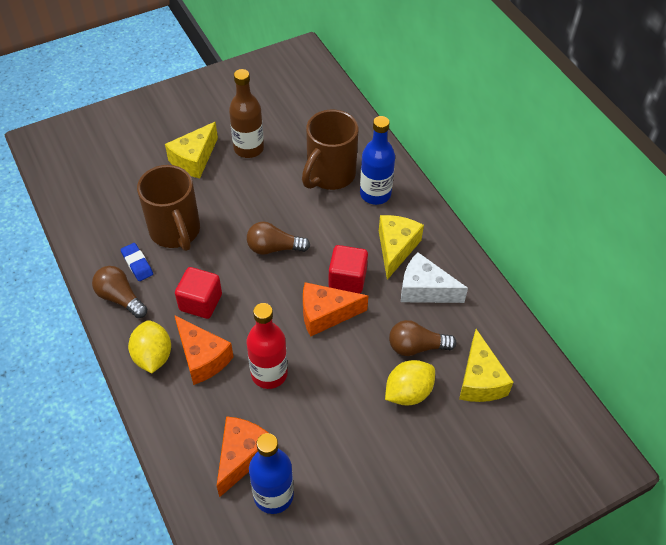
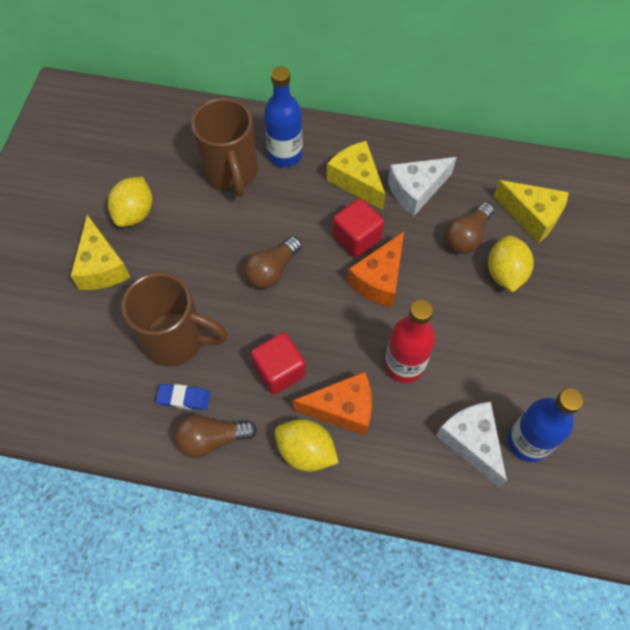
camera: 50 degrees left, 10 degrees up
orange cheese [217,416,268,497] -> white cheese [436,402,507,488]
brown bottle [229,69,264,158] -> yellow lemon [108,177,152,227]

